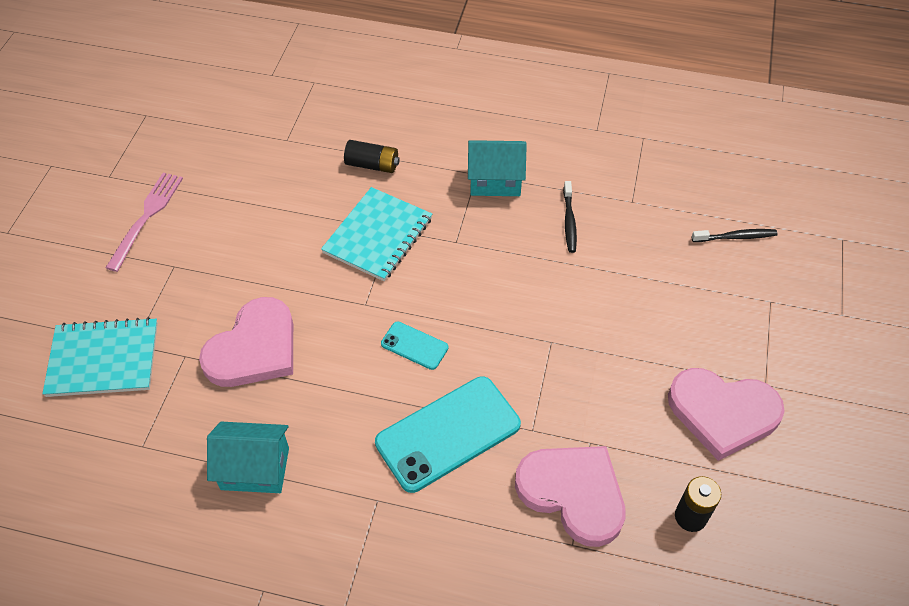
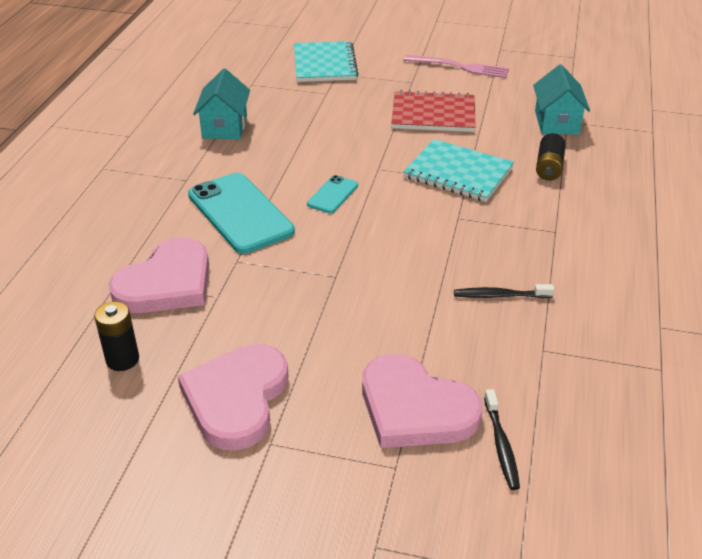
camera: 90 degrees right, 15 degrees down
pink heart [199,297,293,387] -> pink heart moved to [362,354,483,448]
turquoise house [468,140,527,196] -> turquoise house moved to [533,64,590,135]
none -> red notebook [391,90,476,132]

